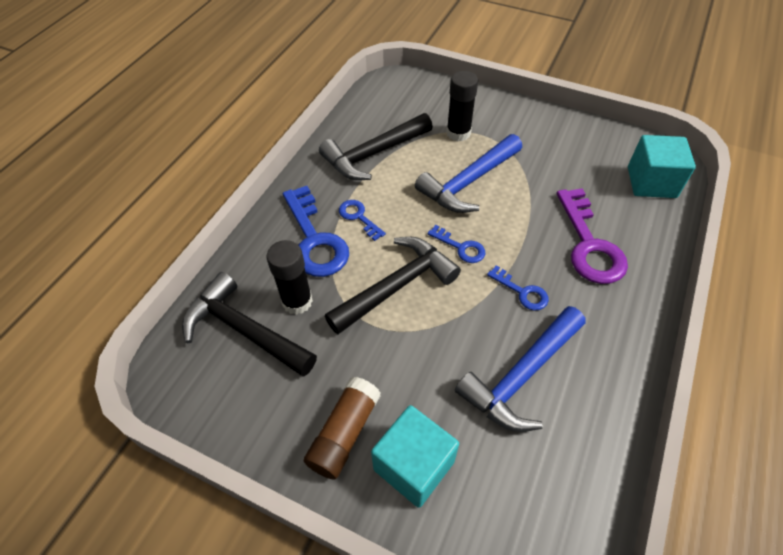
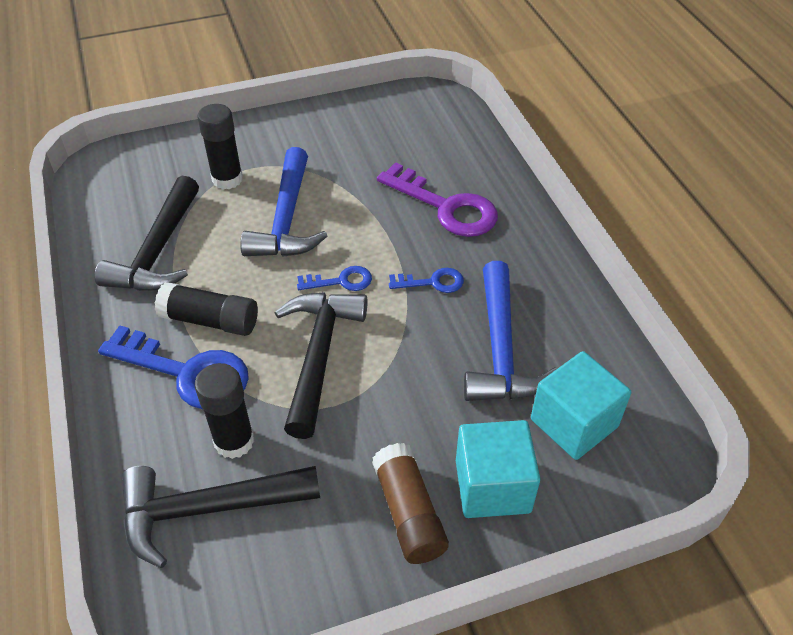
camera: 45 degrees left, 5 degrees down
blue key [339,200,386,241] -> black glue stick [155,282,258,336]
turquoise cube [628,135,696,198] -> turquoise cube moved to [531,351,631,460]

